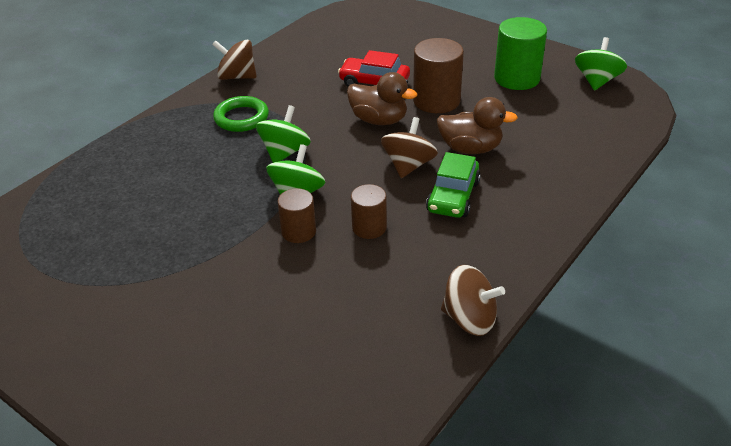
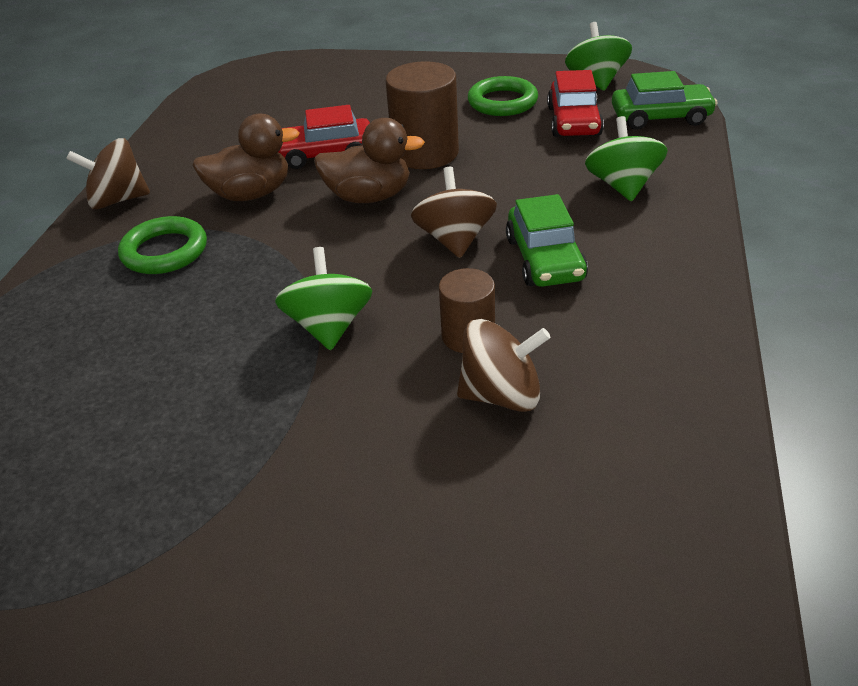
camera: 25 degrees left, 0 degrees up
green spinning top [256,105,311,163] -> green spinning top moved to [585,116,668,202]
brown cylinder [278,188,316,243] -> none
brown duck [437,97,518,154] -> brown duck moved to [192,114,300,201]
brown spinning top [441,265,505,336] -> brown spinning top moved to [457,319,551,412]
green cylinder [494,17,547,90] -> green ring [468,76,538,116]
none -> red car [547,70,604,137]
none -> green car [612,71,718,130]

